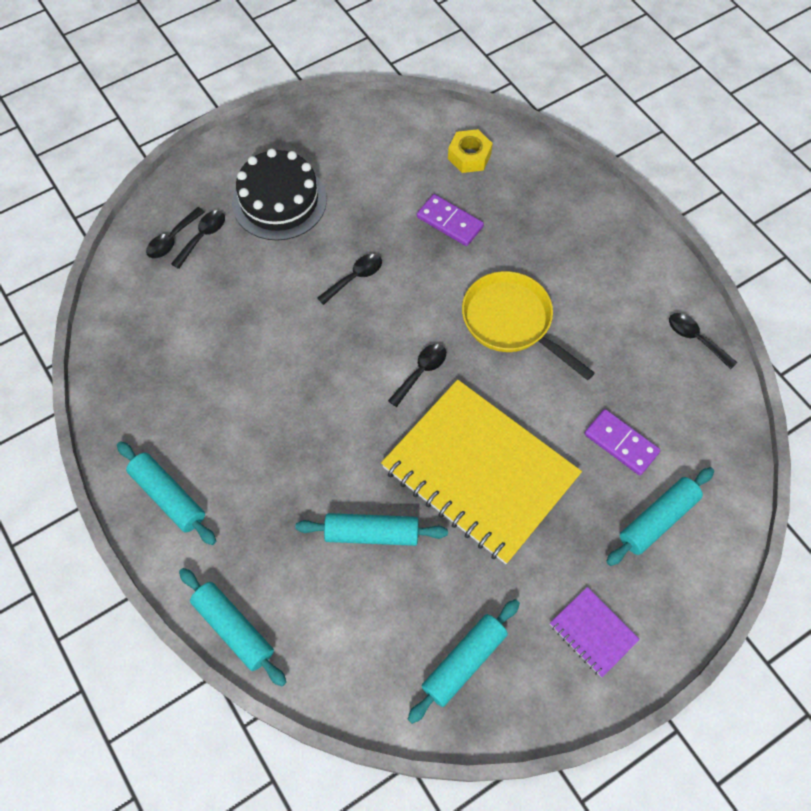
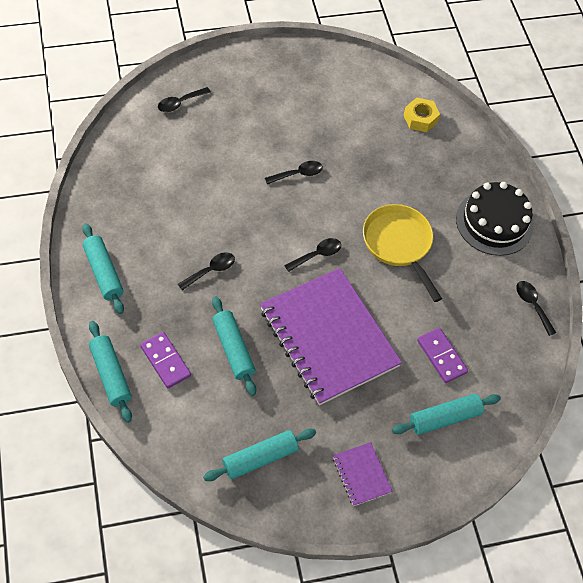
camera: 15 degrees right, 5 degrees down
black spoon [171,210,225,269] -> black spoon moved to [178,252,235,290]
black cake [232,149,327,241] -> black cake moved to [456,182,533,256]
turquoise rolling pin [295,513,448,546] -> turquoise rolling pin turned 45 degrees clockwise [212,296,256,396]
yellow notebook [381,380,582,564] -> purple notebook [260,268,402,405]
purple domino [417,194,484,246] -> purple domino moved to [140,332,191,388]

